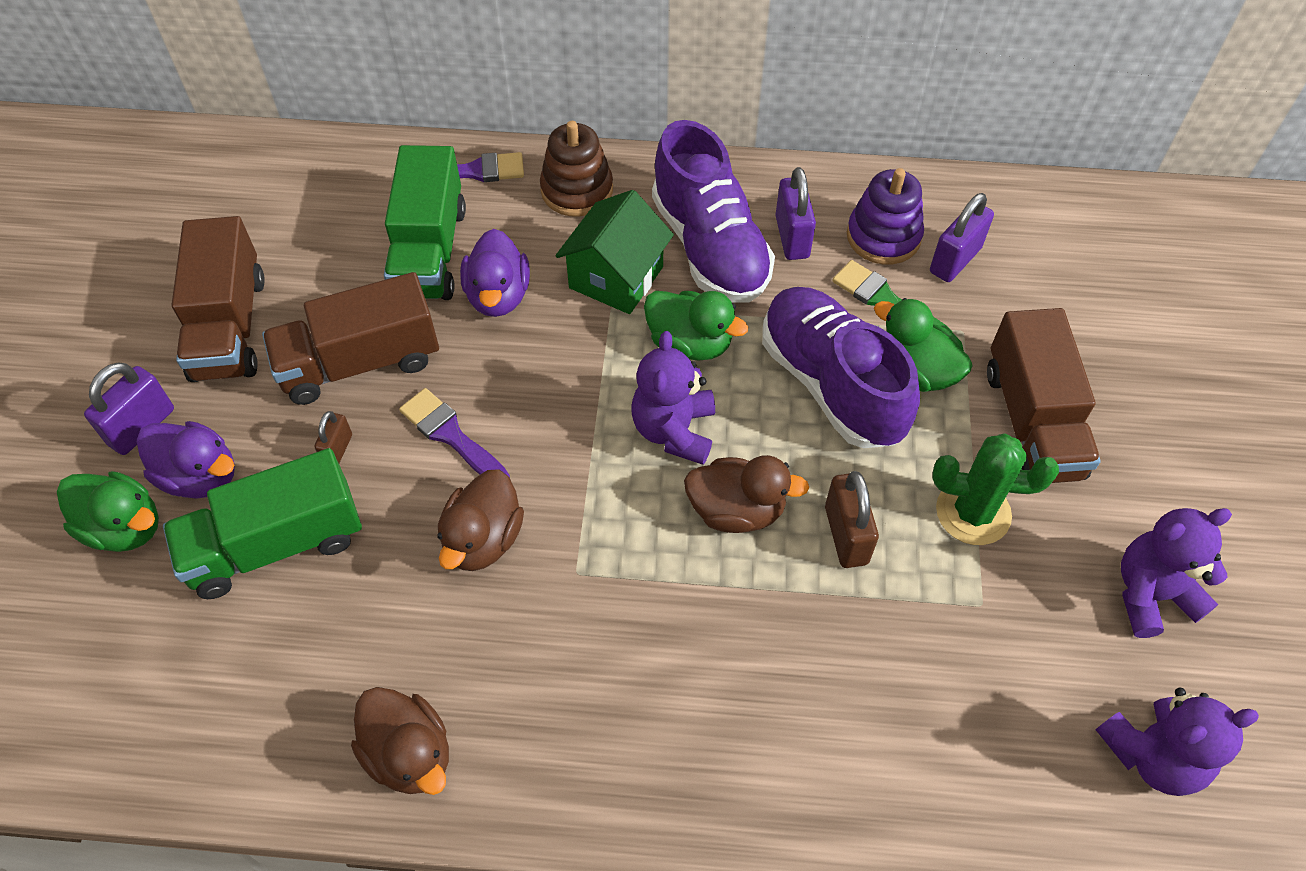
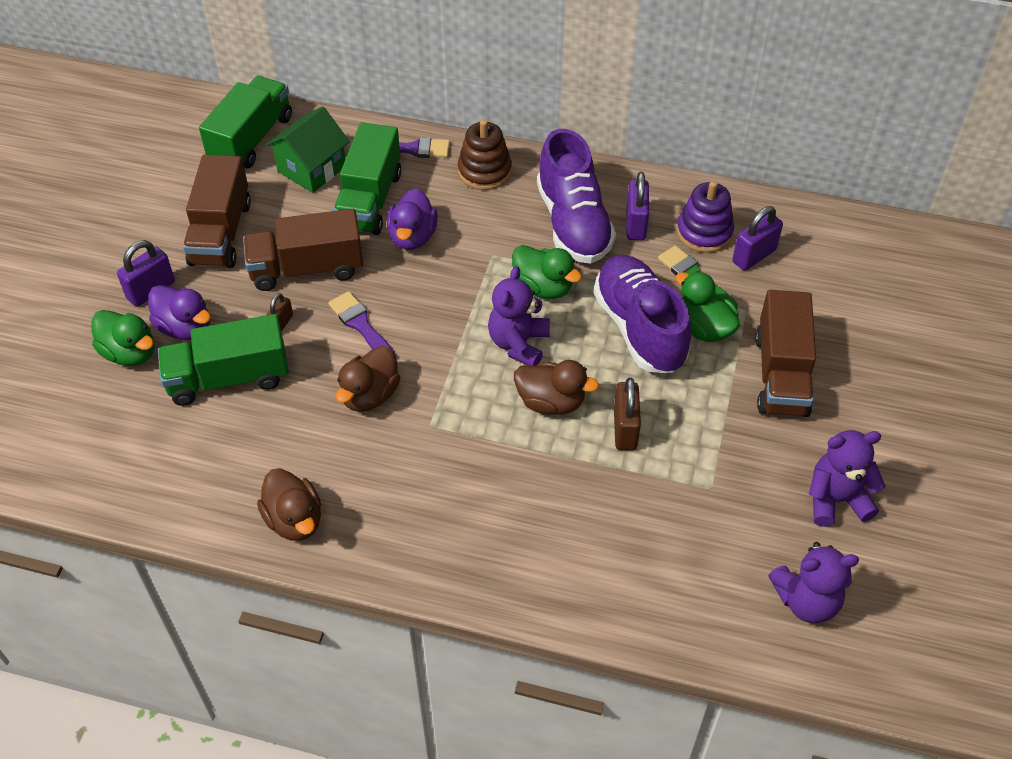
camera: 10 degrees right, 5 degrees down
green house [555,190,674,314] -> green house moved to [265,106,350,193]
green cactus [932,433,1059,545] -> none
none -> green truck [199,76,292,168]

